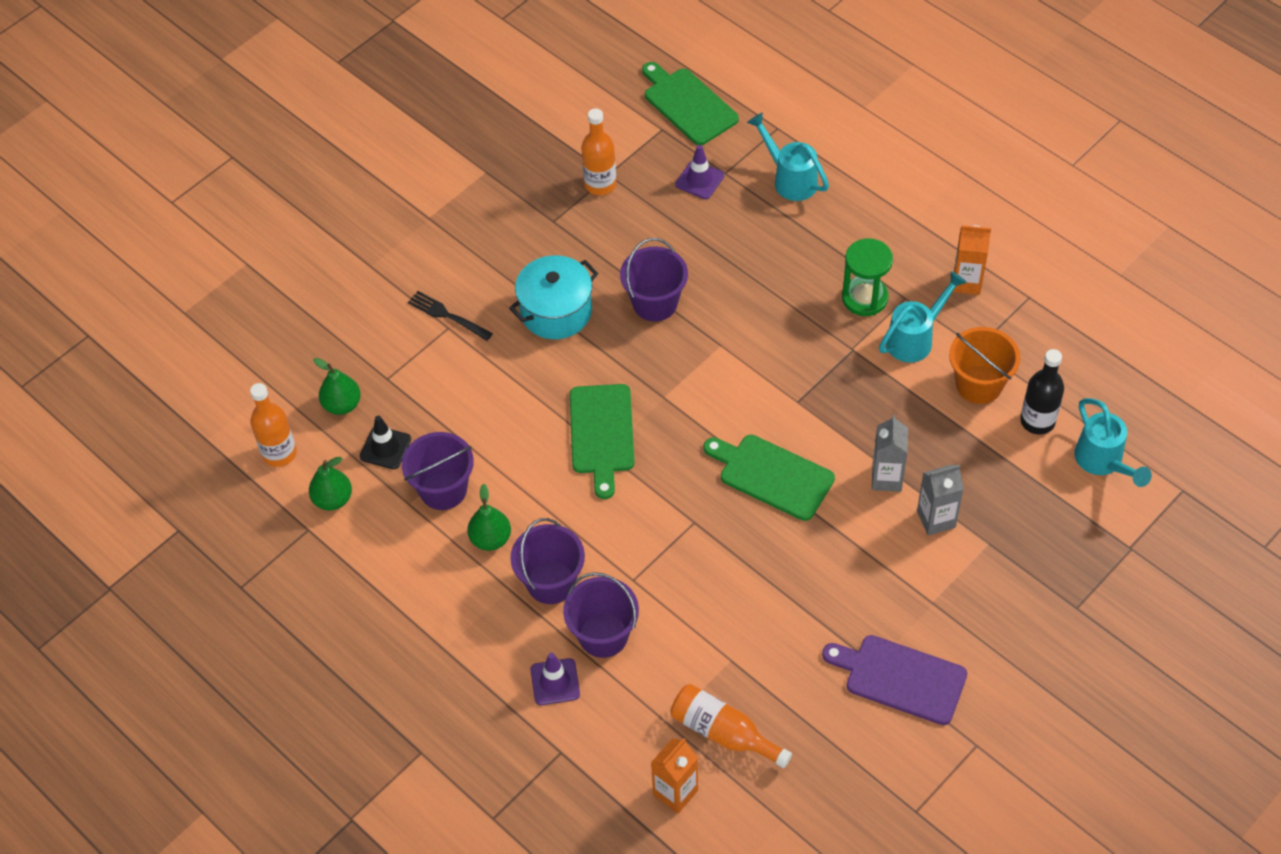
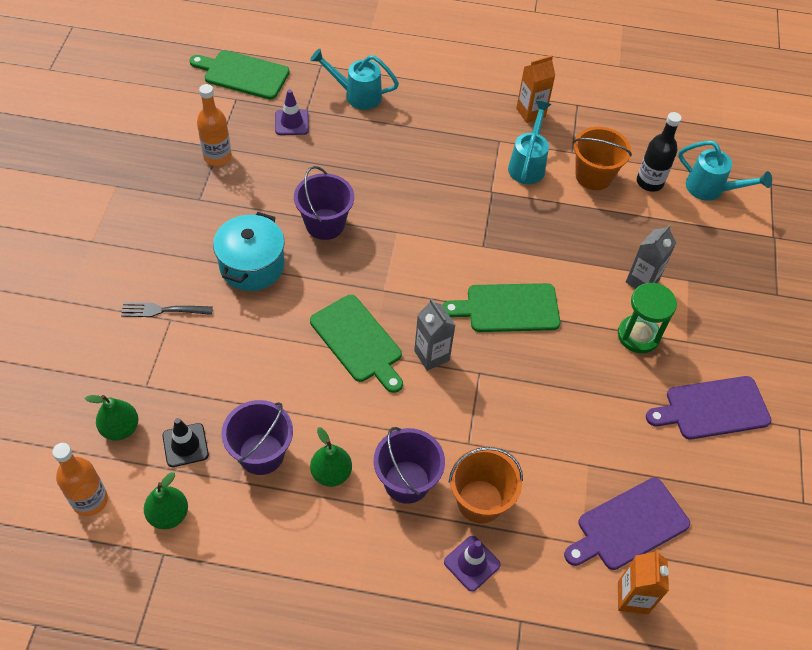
camera: 40 degrees left, 0 degrees up
purple bucket [563,572,639,658] -> orange bucket [449,447,523,524]
orange bottle [671,684,792,768] -> purple cutting board [564,478,690,570]
green hourglass [842,238,893,316] -> green hourglass moved to [618,283,677,353]
grey carton [872,415,908,492] -> grey carton moved to [414,298,455,371]

